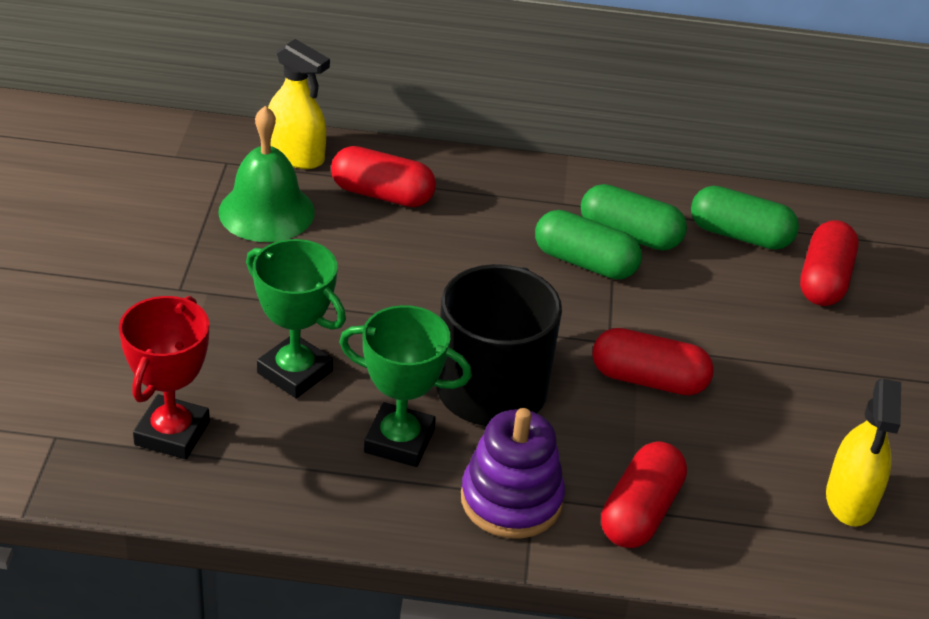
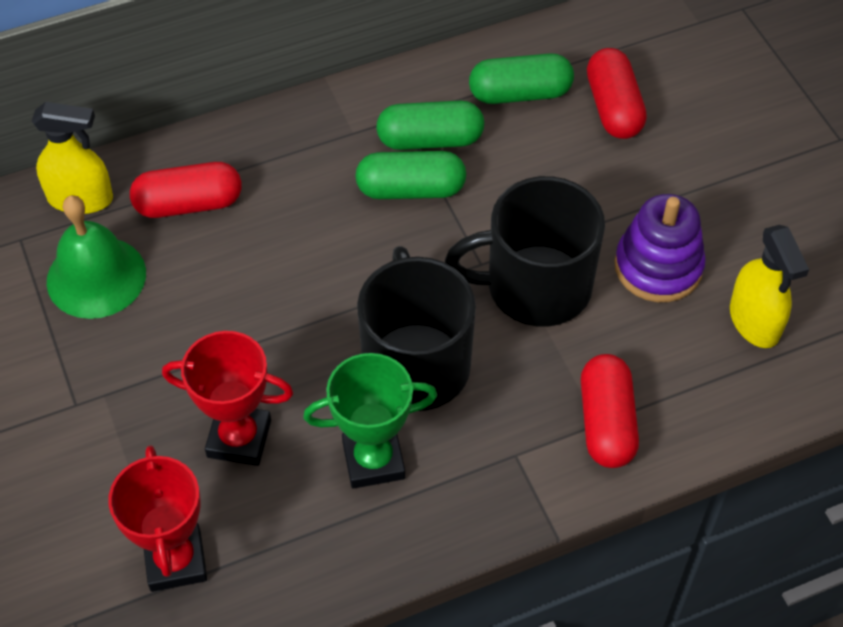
camera: 25 degrees left, 15 degrees up
green trophy [246,239,346,398] -> red trophy [162,331,293,466]
purple stacking toy [461,408,565,539] -> purple stacking toy moved to [614,194,706,302]
red capsule [592,328,714,395] -> black mug [445,176,605,327]

